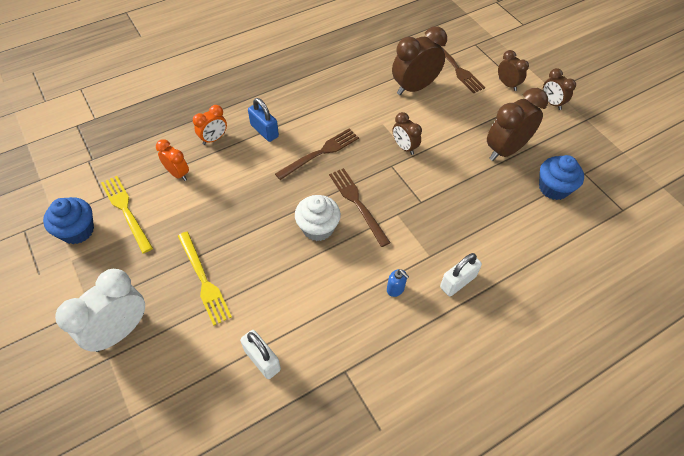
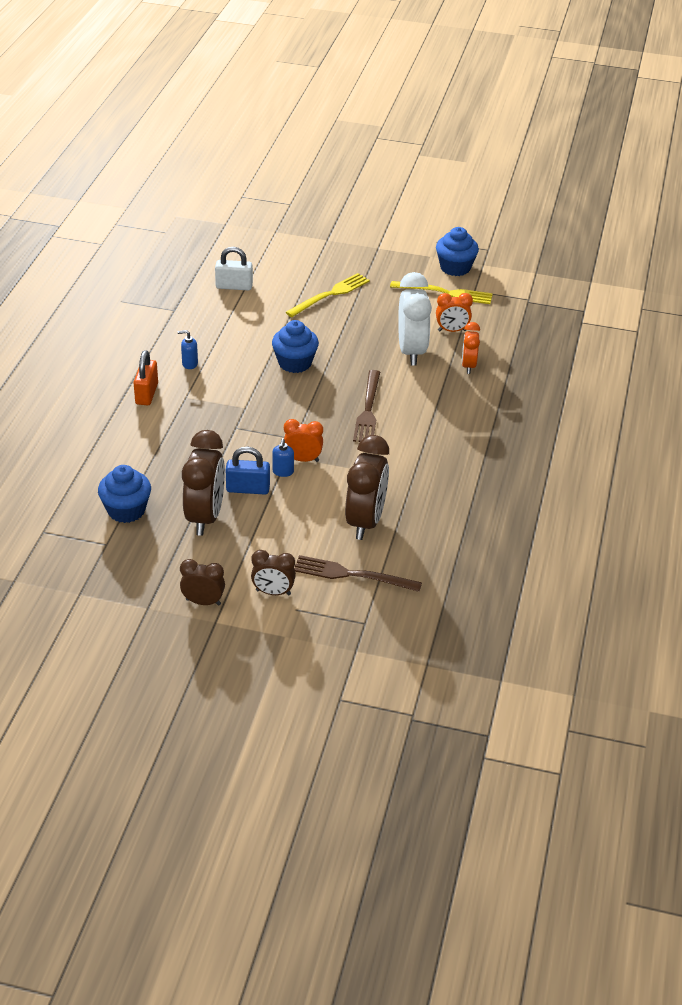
camera: 135 degrees right, 15 degrees down
white clock [55,269,145,352] -> white clock moved to [398,272,432,366]
yellow fork [178,232,232,326] -> yellow fork turned 120 degrees clockwise [286,273,370,317]
blue padlock [248,98,279,142] -> blue padlock moved to [226,447,270,494]
white cupcake [295,195,341,241] -> blue cupcake [272,320,319,373]
brown fork [329,168,391,247] -> none
brown clock [393,112,422,155] -> orange clock [284,419,323,462]
white padlock [440,253,482,296] -> orange padlock [133,350,158,405]
none -> blue soap dispenser [272,438,294,477]

